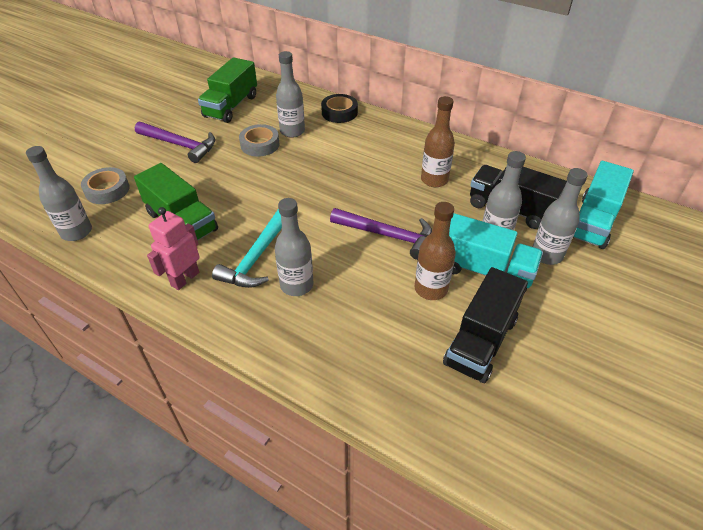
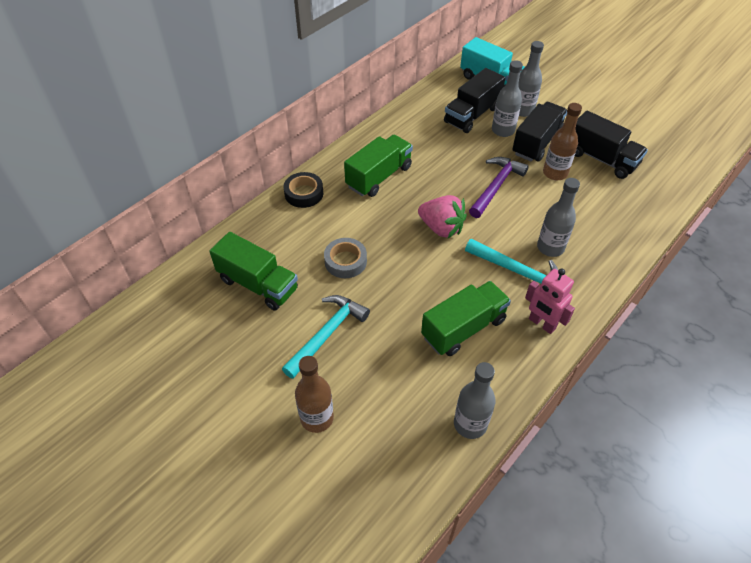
camera: 80 degrees left, 5 degrees up
grey tape [81,167,130,204] -> none
purple hammer [135,122,215,163] -> turquoise hammer [282,295,370,379]
grey bottle [276,51,305,138] -> none
brown bottle [421,96,455,187] -> brown bottle moved to [295,356,334,433]
turquoise truck [449,213,543,292] -> black truck [512,102,567,161]
none -> green truck [344,135,413,197]
none -> pink strawberry [418,195,467,238]

